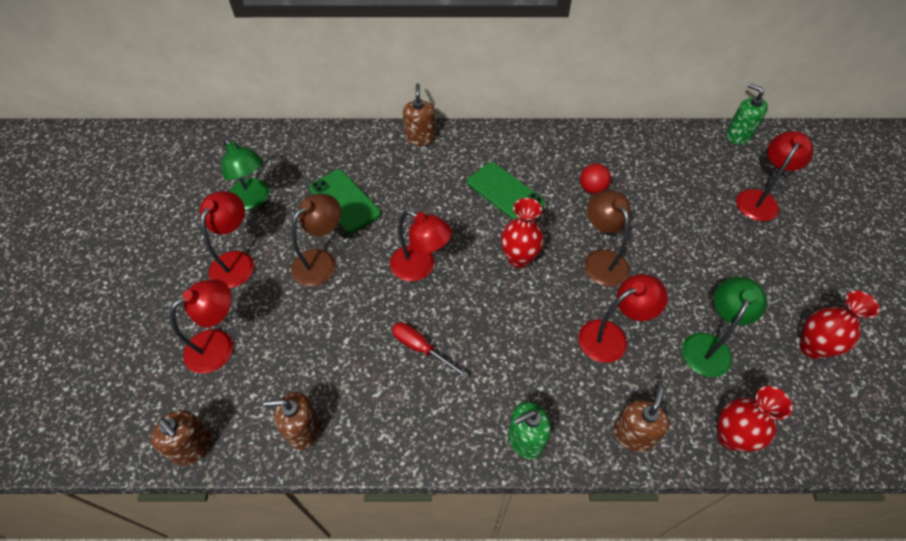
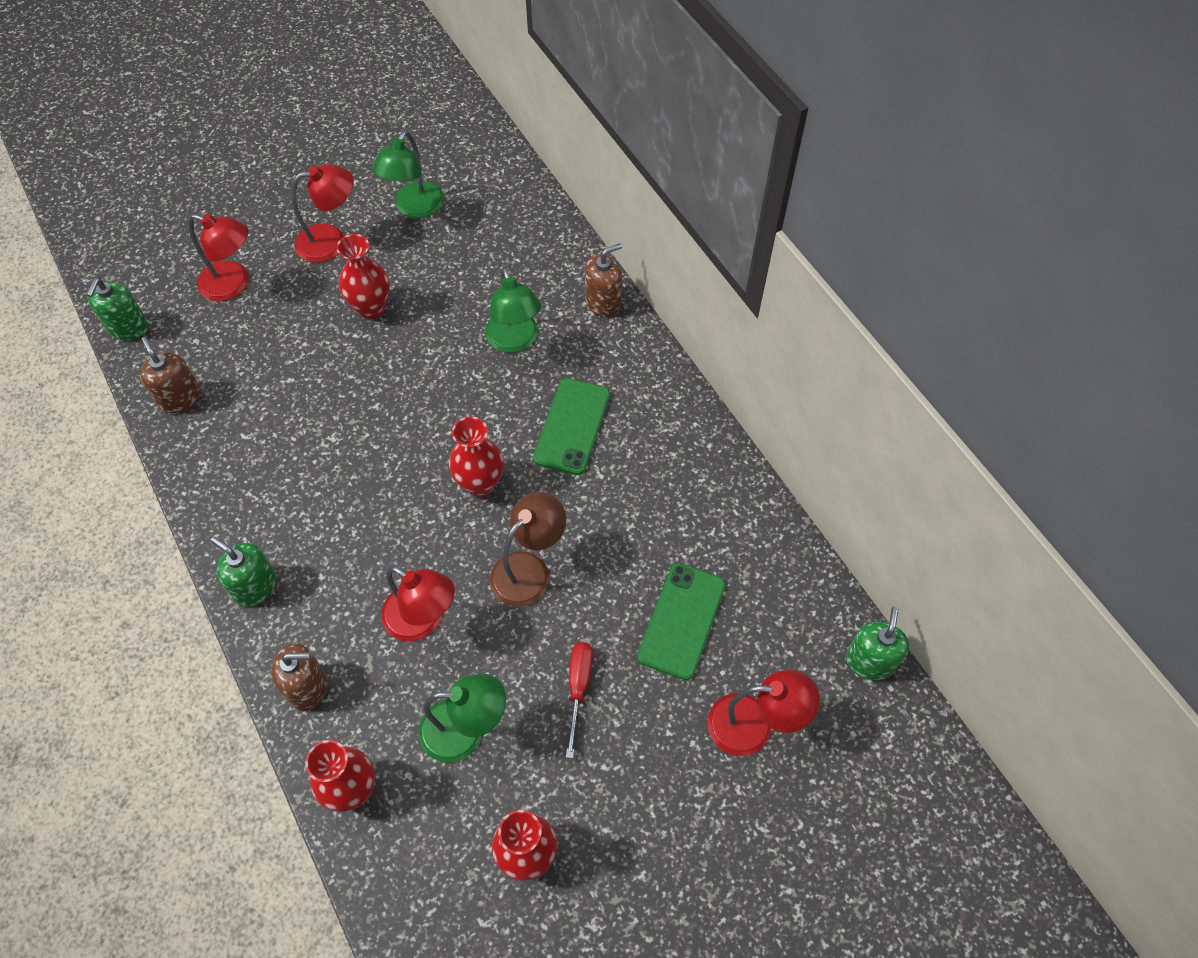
camera: 60 degrees right, 5 degrees up
brown soap dispenser [151,410,213,466] -> green soap dispenser [87,278,148,341]
brown lamp [291,194,341,286] -> red vase [336,234,389,319]
green phone [309,170,381,233] -> green phone moved to [637,563,726,680]
red lamp [390,210,452,281] -> none
red screwdriver [392,322,468,378] -> red screwdriver moved to [566,642,593,758]
red ball [580,164,611,194] -> none
none -> green lamp [485,267,541,353]

